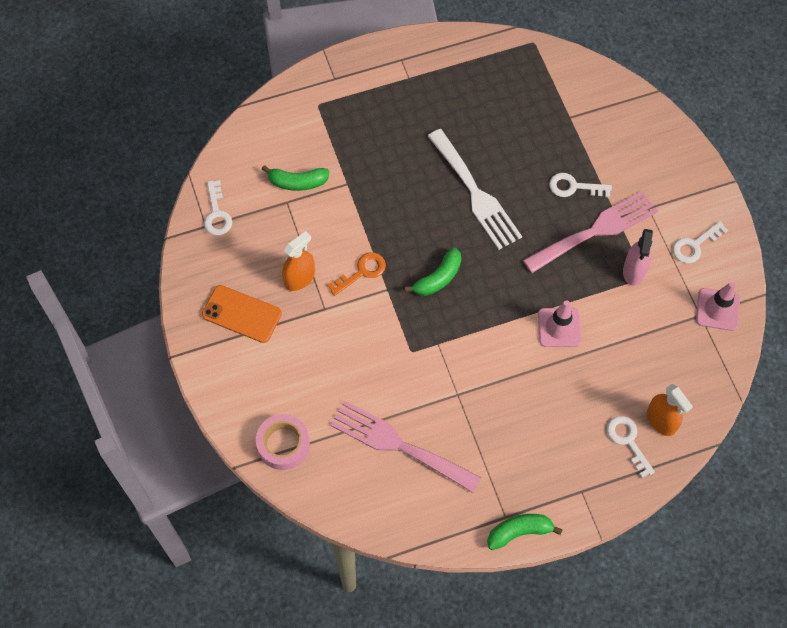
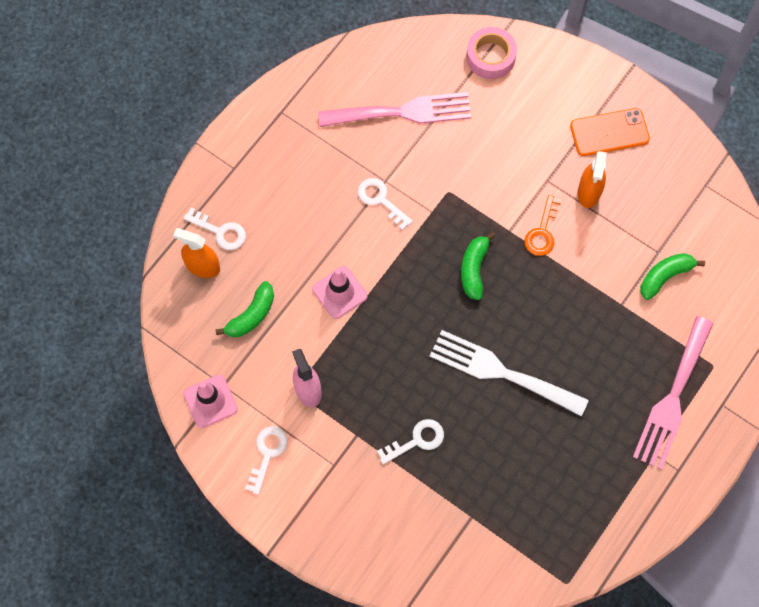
camera: 145 degrees right, 5 degrees up
white key [204,180,232,235] -> white key moved to [358,178,413,230]
green banana [487,514,563,550] -> green banana moved to [215,281,274,337]
pink fork [523,190,658,273] -> pink fork moved to [633,316,714,470]

